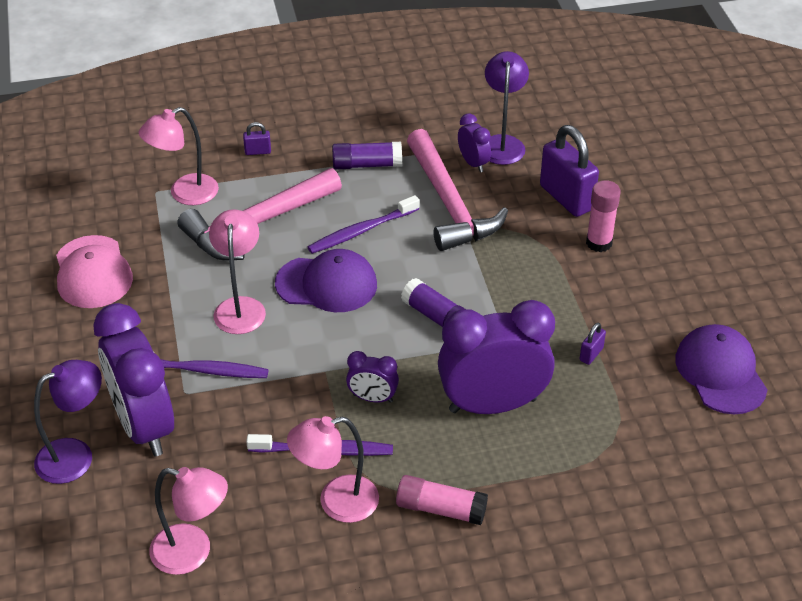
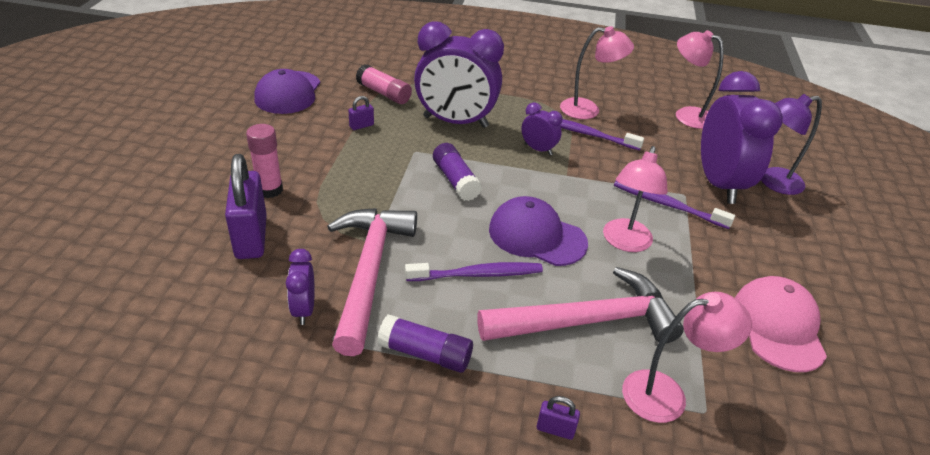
camera: 160 degrees left, 5 degrees down
pink glue stick [396,475,488,525] -> pink glue stick moved to [356,64,412,104]
purple lamp [485,51,529,165] -> none

